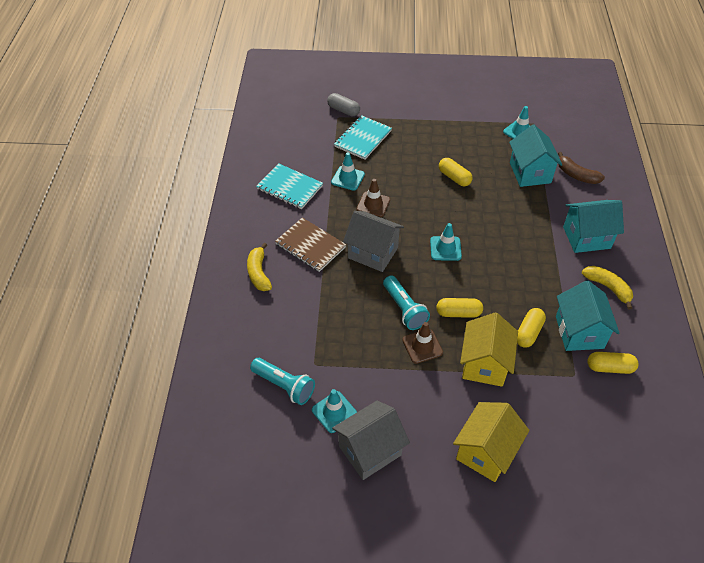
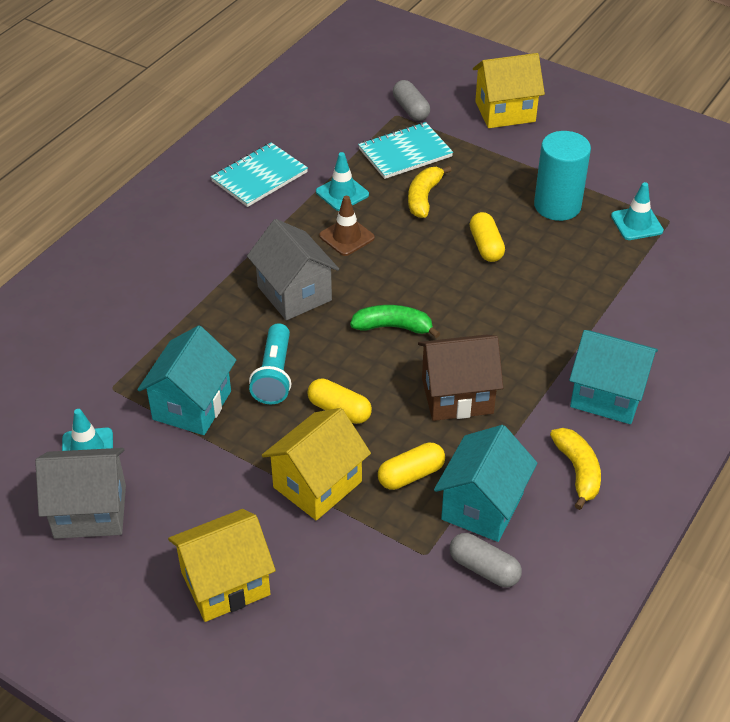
camera: 30 degrees right, 5 degrees down
yellow banana [247,243,272,291] -> yellow banana moved to [408,166,452,218]
turquoise flashlight [250,358,315,405] -> none
turquoise notebook [256,163,323,209] -> turquoise notebook turned 75 degrees clockwise [211,142,308,207]
brown notebook [275,217,346,272] -> none
brown traffic cone [402,322,443,364] -> none
turquoise traffic cone [430,223,462,261] -> green banana [350,305,440,338]
turquoise house [509,124,562,187] -> turquoise house moved to [137,325,236,435]
brown banana [558,152,605,184] -> none
yellow capsule [587,352,639,374] -> grey capsule [450,533,522,587]
none -> brown house [418,335,504,421]
none -> yellow house [473,53,545,128]
none -> turquoise cylinder [534,131,591,221]

